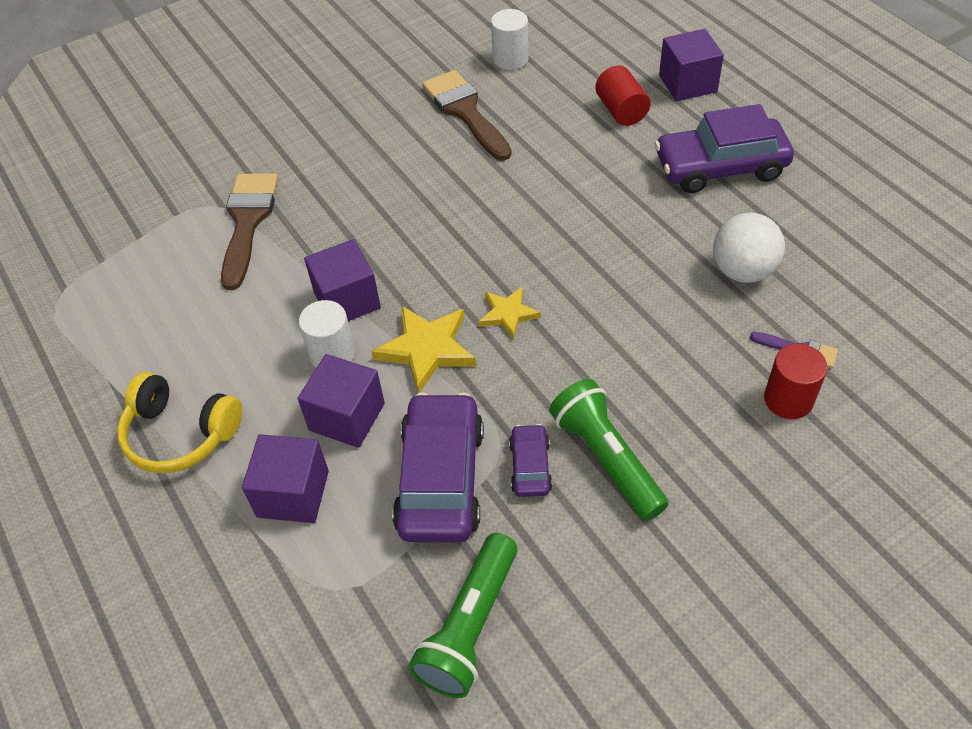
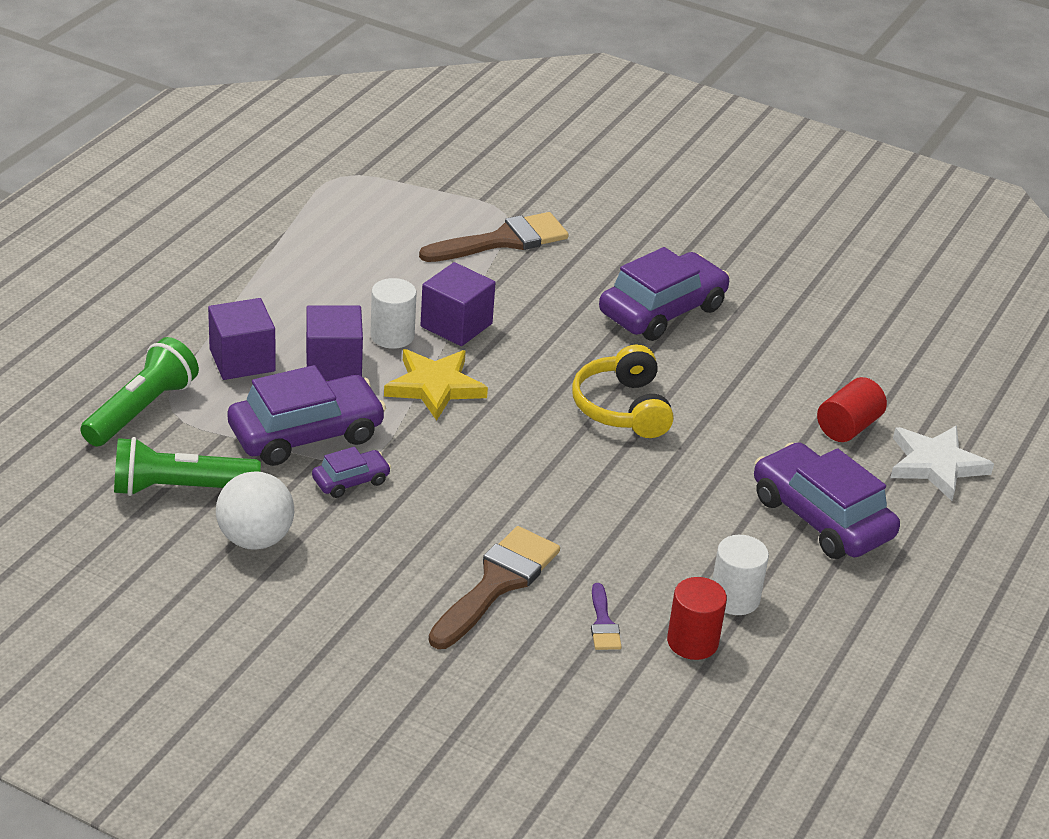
camera: 55 degrees right, 15 degrees down
yellow headphones [117,372,242,473] -> yellow headphones moved to [572,345,674,438]
brown brush [422,70,512,161] -> brown brush moved to [429,526,560,649]
yellow star [478,287,541,340] -> none
white cylinder [491,9,529,70] -> white cylinder moved to [712,535,769,615]
green flashlight [549,379,668,521] -> green flashlight moved to [80,337,199,446]
purple cube [659,29,724,101] -> white star [890,426,994,501]
white ball [713,213,785,283] -> white ball moved to [216,471,294,550]
red cylinder [764,344,828,419] -> red cylinder moved to [667,577,727,660]
none -> purple car [599,247,730,341]

